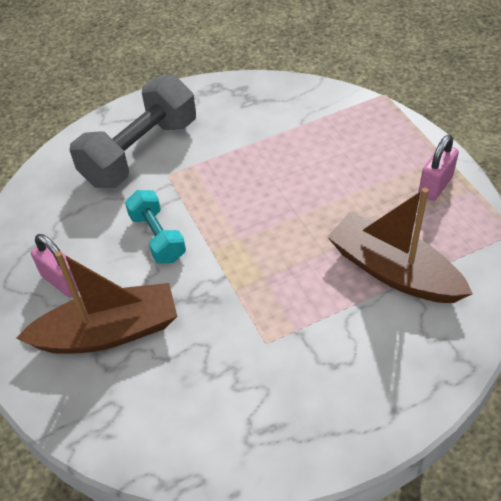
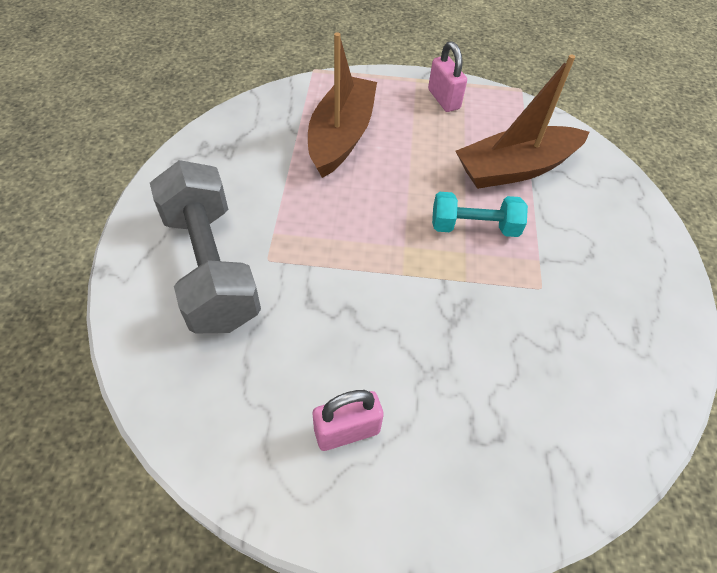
camera: 65 degrees left, 5 degrees up
brown boat [17,251,177,354] -> brown boat moved to [308,32,377,178]
turquoise dumbbell [125,190,186,263] -> turquoise dumbbell moved to [432,192,528,237]

